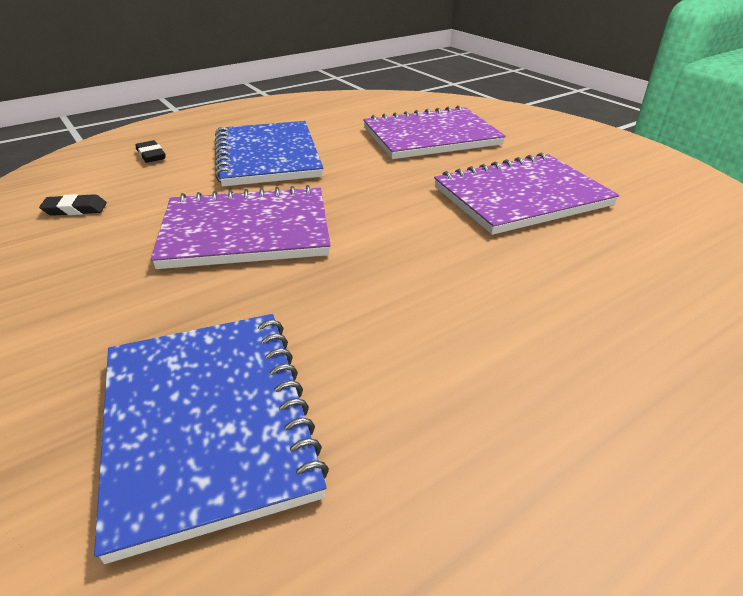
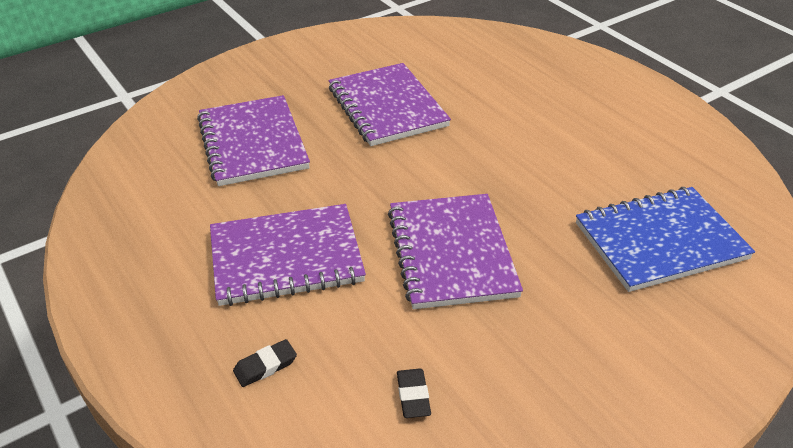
camera: 90 degrees left, 5 degrees up
blue notebook [215,121,323,186] -> purple notebook [210,204,366,306]

